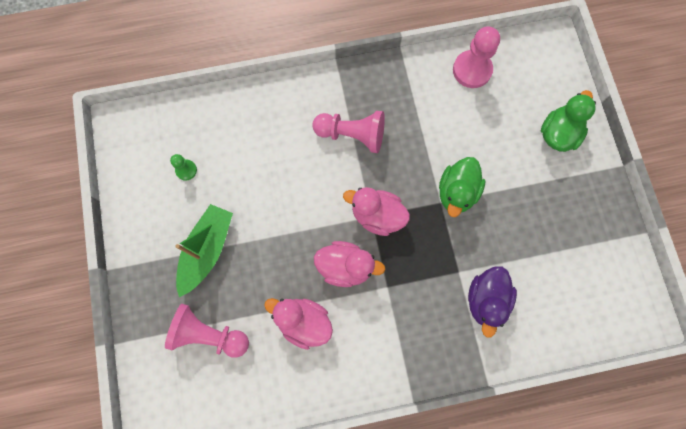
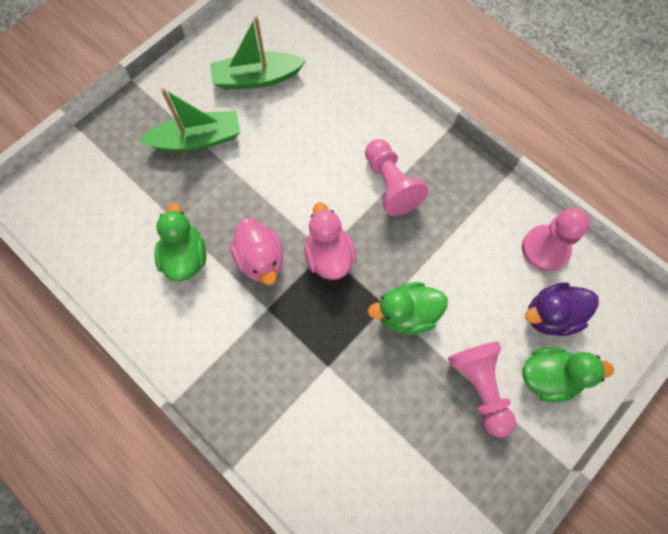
camera: 55 degrees right, 5 degrees down
pink pawn [165,304,249,358] -> pink pawn moved to [448,341,516,438]
green pawn [170,154,197,181] -> green boat [210,16,306,90]
pink duck [264,298,333,350] -> green duck [154,203,206,281]
purple duck [468,266,517,337] -> purple duck moved to [525,283,599,336]

